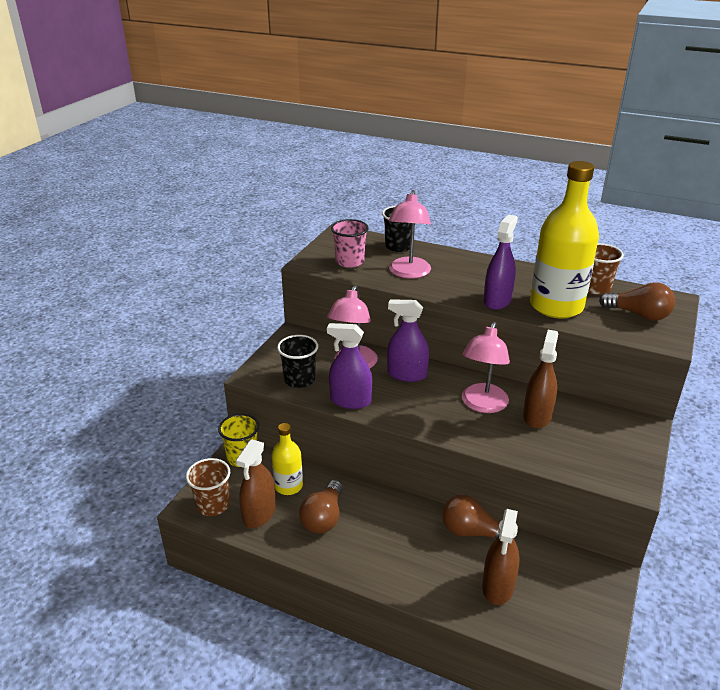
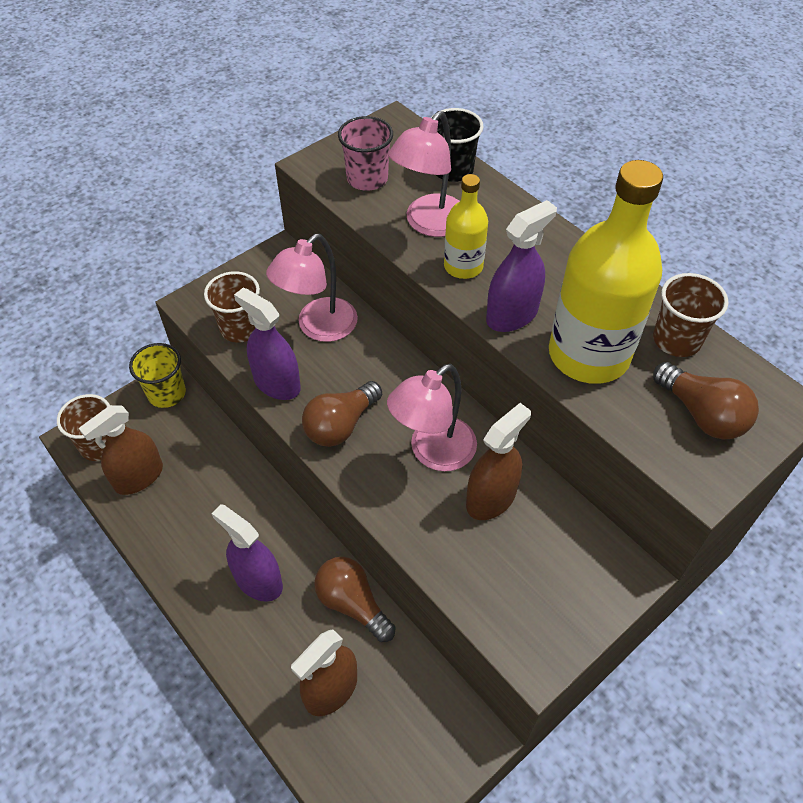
camera: 25 degrees right, 20 degrees up
yellow bottle [272,423,303,495] -> yellow bottle moved to [444,174,488,279]
black cup [277,335,318,388] -> brown cup [204,271,260,343]
brown light bulb [299,480,343,534] -> brown light bulb moved to [302,381,382,447]
purple spray bottle [387,299,429,382] -> purple spray bottle moved to [211,504,283,602]

